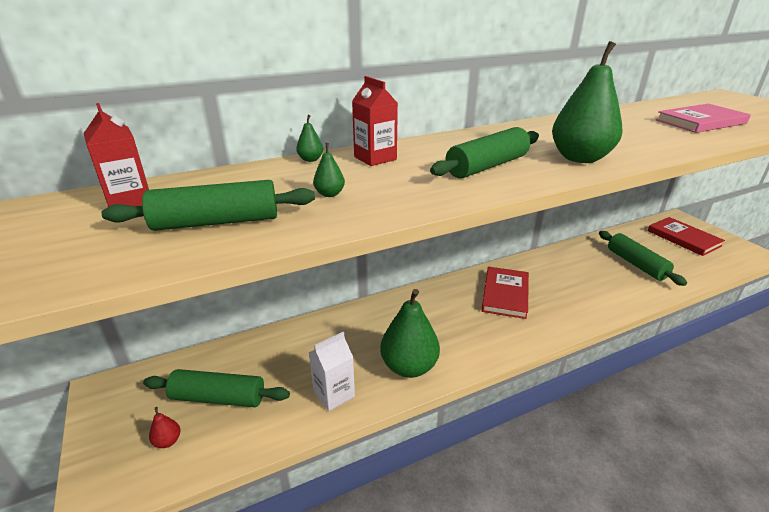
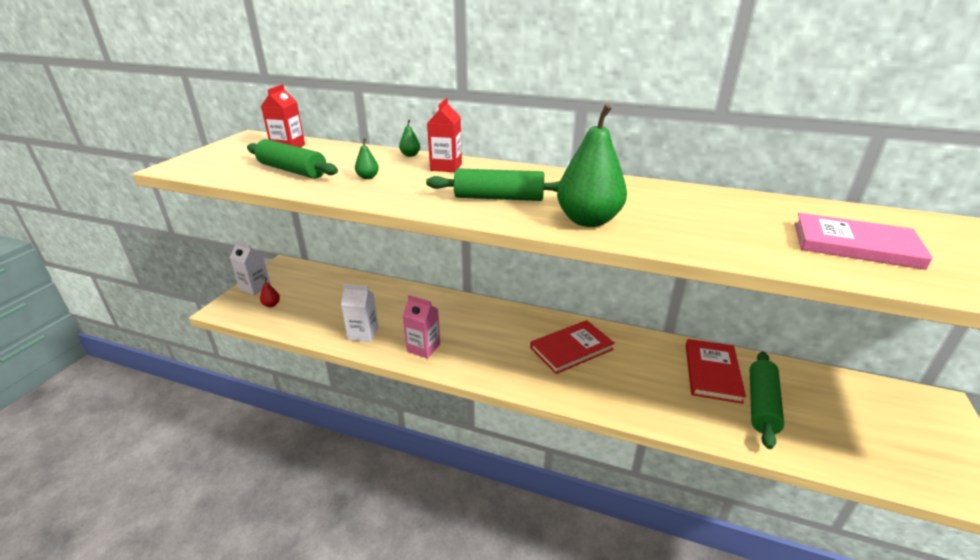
camera: 45 degrees right, 0 degrees up
green rolling pin [143,369,290,407] -> none
green pear [380,289,440,378] -> pink carton [403,295,440,359]
red book [647,217,725,256] -> red book moved to [686,339,746,404]
none -> white carton [230,240,271,295]

